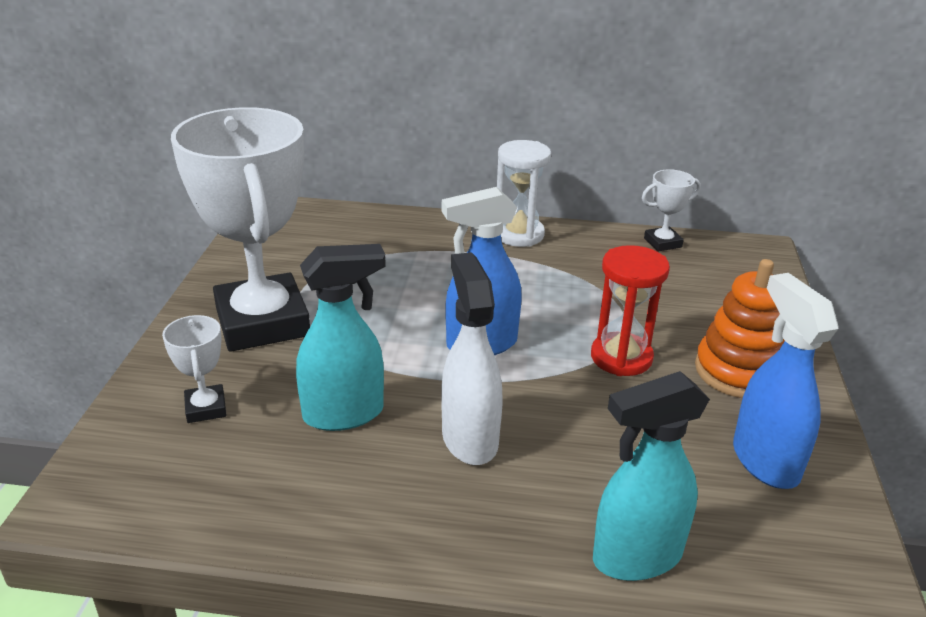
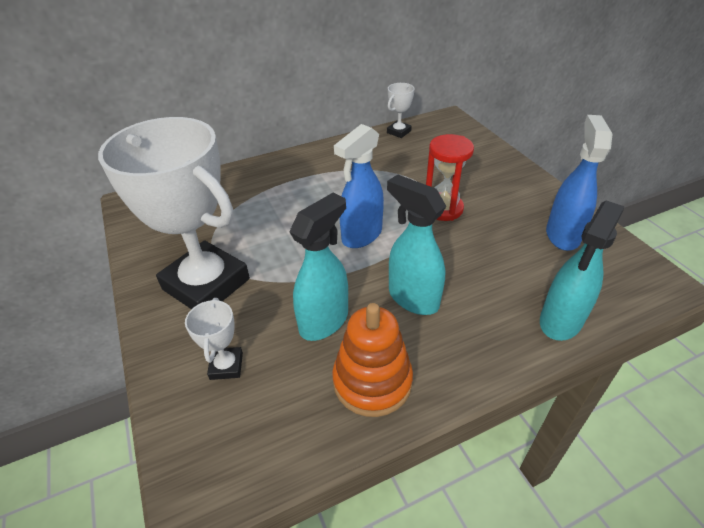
camera: 30 degrees left, 10 degrees up
white trophy [162,315,227,423] -> white trophy turned 45 degrees clockwise [185,298,243,380]
white spray bottle [441,252,503,465] -> turquoise spray bottle [387,174,446,315]
white hourglass [497,140,551,247] -> none
orange stacking toy [695,259,785,398] -> orange stacking toy moved to [332,303,413,417]
blue spray bottle [733,273,839,489] -> blue spray bottle turned 60 degrees clockwise [546,115,613,251]

